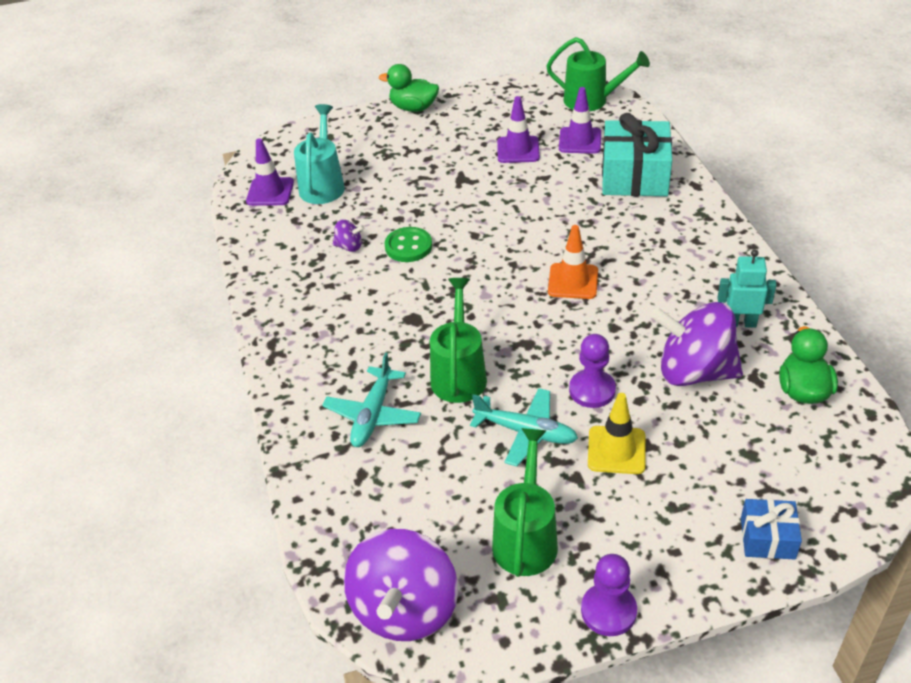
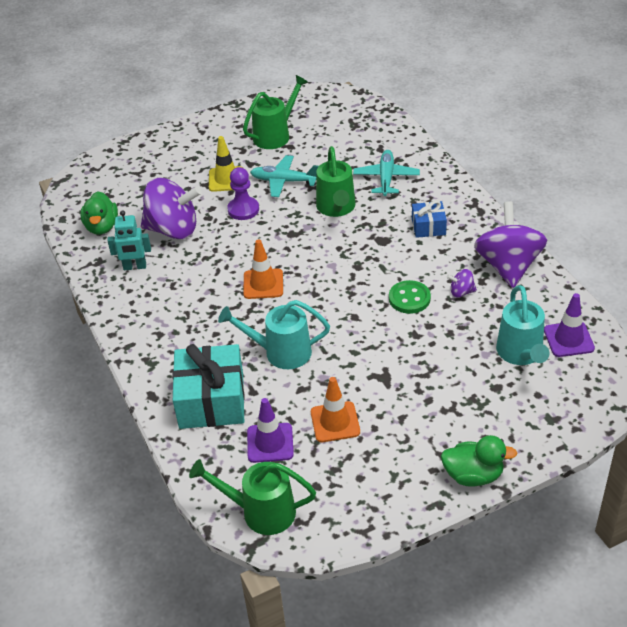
camera: 170 degrees right, 0 degrees up
purple spinning top [343,529,458,641] -> purple spinning top moved to [474,201,547,288]
green watering can [492,428,558,577] -> green watering can turned 135 degrees counterclockwise [243,75,308,149]
purple traffic cone [497,96,540,163] -> orange traffic cone [311,377,360,442]
purple pawn [581,554,637,636] -> none
blue gift [741,499,802,560] -> blue gift moved to [412,201,447,238]
none -> turquoise watering can [218,300,330,369]

